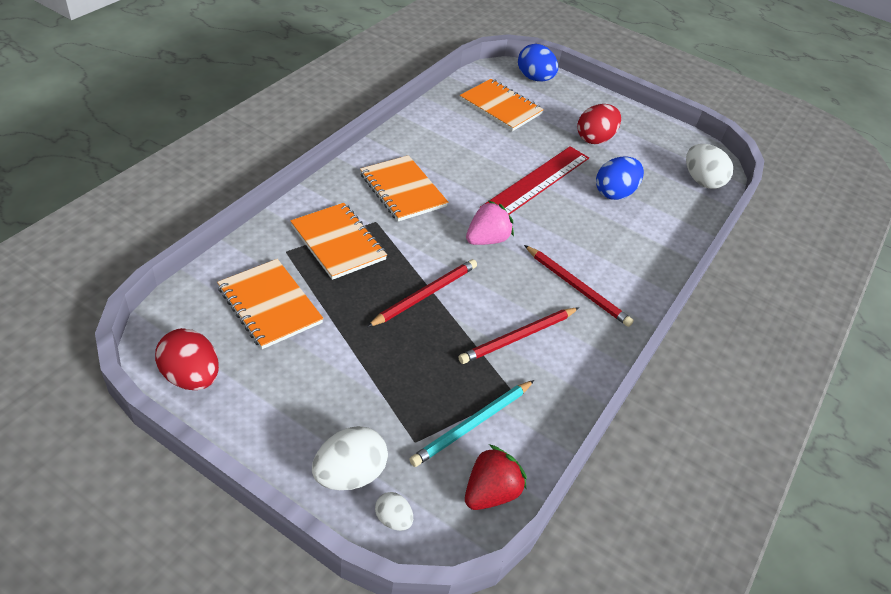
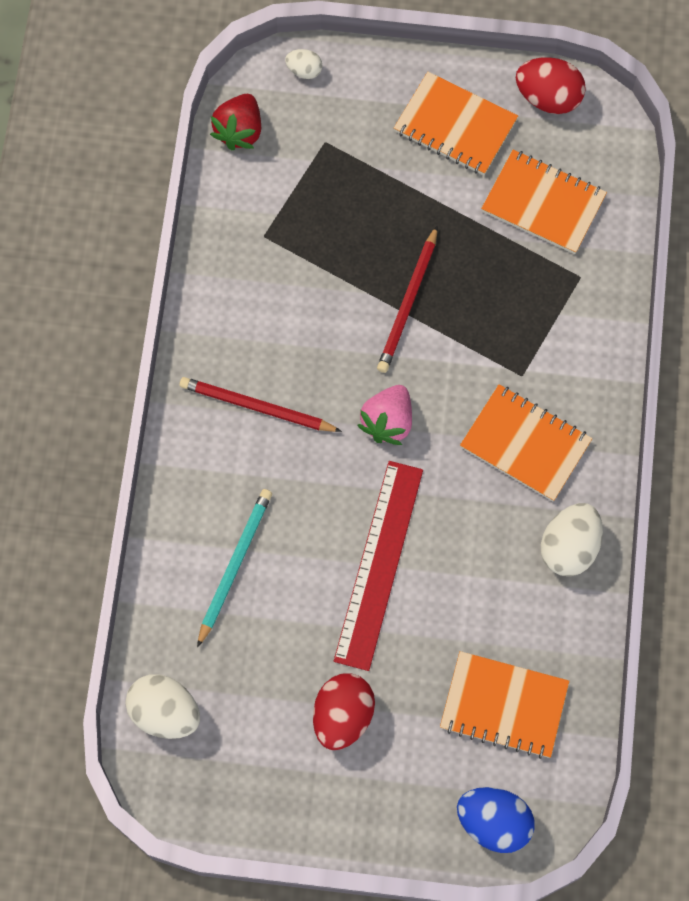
camera: 160 degrees right, 25 degrees up
orange notebook [290,203,387,280] -> orange notebook moved to [394,72,518,175]
white egg [312,426,388,490] -> white egg moved to [541,503,603,576]
turquoise pencil [409,380,534,467] -> turquoise pencil moved to [197,489,272,648]
red pencil [458,308,579,364] -> none
blue egg [596,156,644,200] -> none

